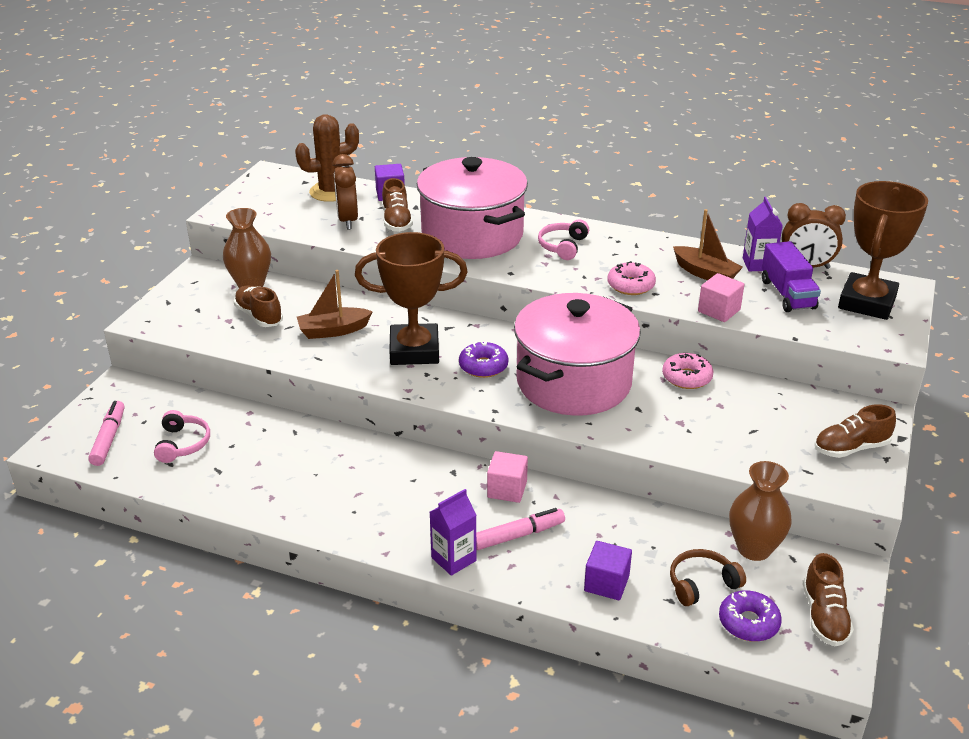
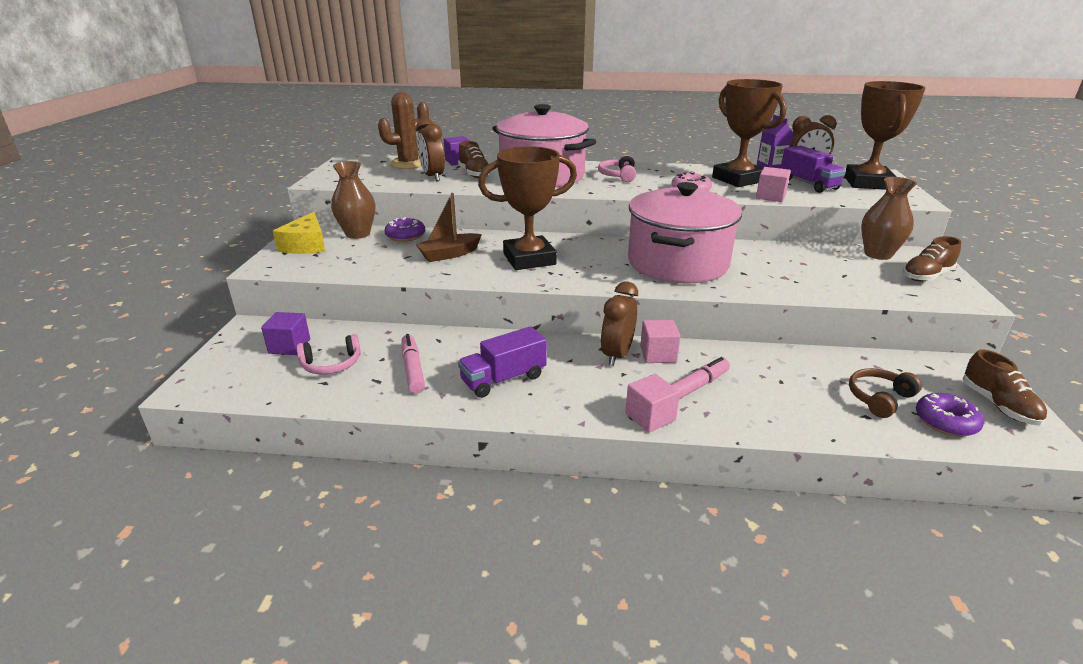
camera: 15 degrees left, 5 degrees down
pink marker [88,401,124,466] -> pink marker moved to [402,334,425,394]
pink headphones [154,410,210,463] -> pink headphones turned 90 degrees clockwise [296,334,361,375]
brown shoe [234,286,283,327] -> none
purple carton [430,489,477,576] -> pink cube [625,374,680,432]
purple donut [459,342,508,378] -> purple donut moved to [385,217,425,242]
purple cube [584,541,632,600] -> purple cube moved to [261,312,310,355]
pink donut [662,353,714,389] -> none
brown boat [673,209,743,280] -> brown trophy [712,79,786,187]
brown vase [729,461,792,561] -> brown vase moved to [861,177,917,260]
none -> yellow cheese [273,212,325,254]
none -> purple truck [458,326,547,398]
none -> brown clock [601,282,638,366]

